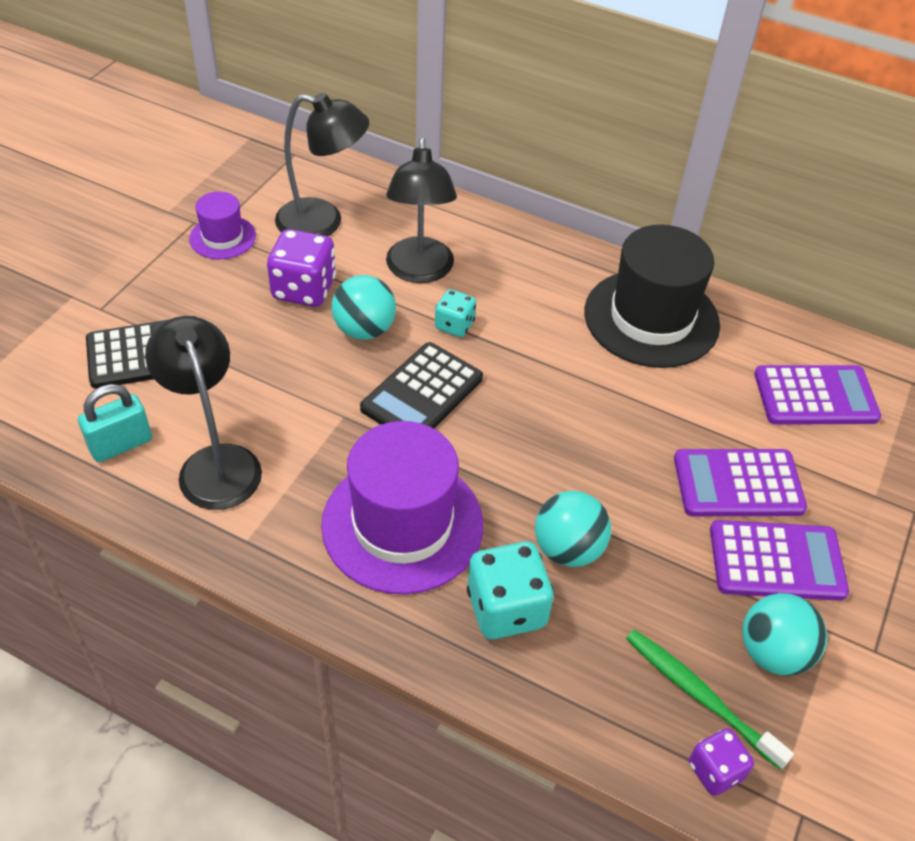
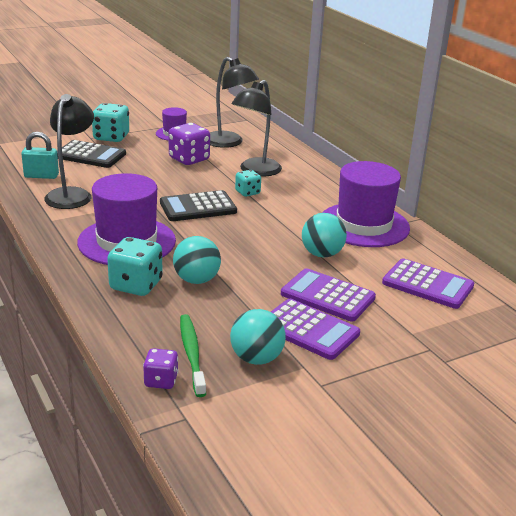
camera: 35 degrees right, 20 degrees down
turquoise ball [332,275,396,340] -> turquoise ball moved to [302,213,347,258]
black hat [585,225,720,368] -> purple hat [322,161,410,247]
none -> turquoise dice [92,103,129,142]

